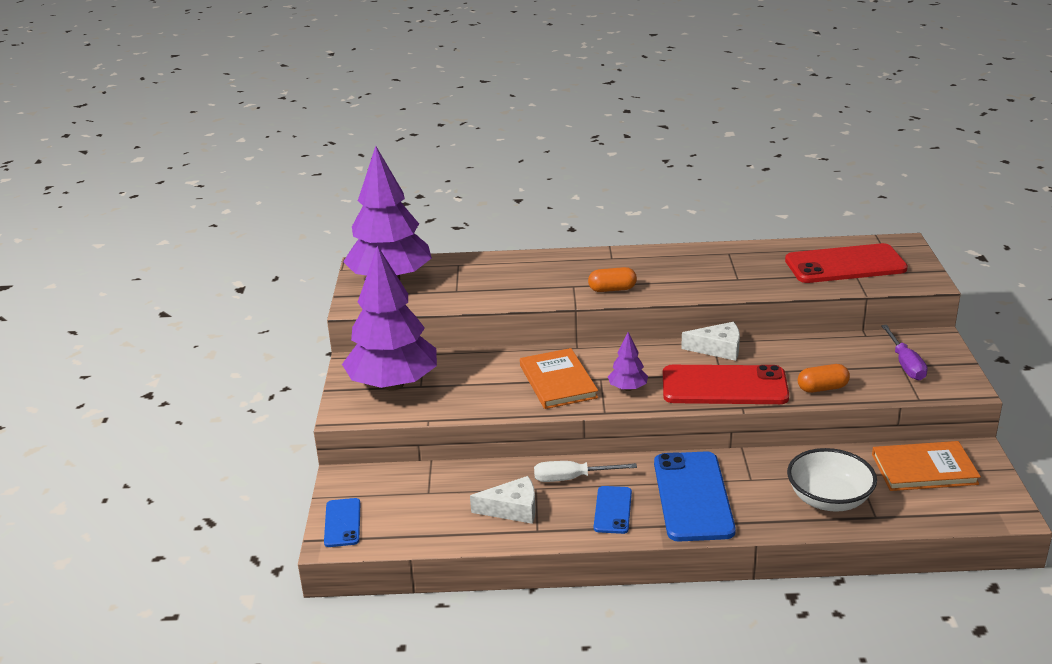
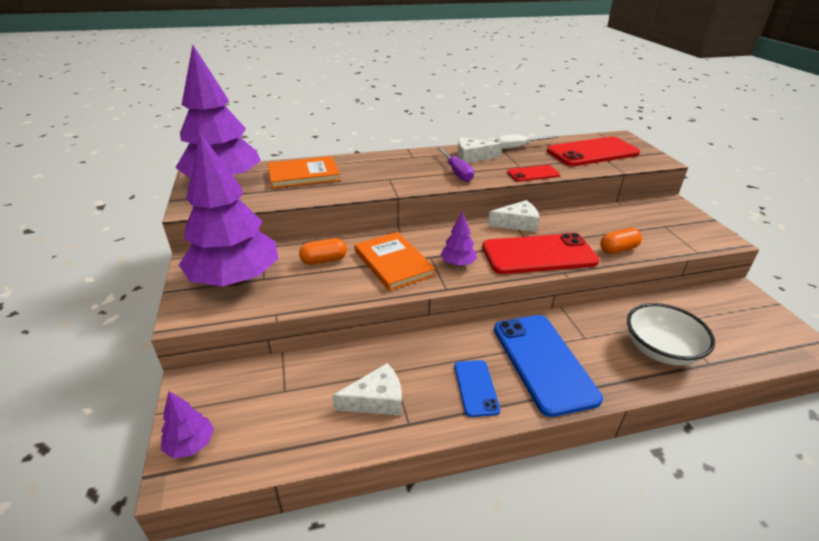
camera: 15 degrees left, 5 degrees up
blue phone [324,498,360,547] -> purple tree [161,391,214,458]
white screwdriver [534,461,637,482] -> white screwdriver moved to [495,135,558,149]
orange capsule [588,267,637,292] -> orange capsule moved to [299,238,347,265]
orange book [872,441,981,491] -> orange book moved to [268,156,340,189]
purple screwdriver [881,325,928,380] -> purple screwdriver moved to [437,147,474,182]
none -> white cheese [457,137,502,163]
none -> red phone [507,165,560,182]

